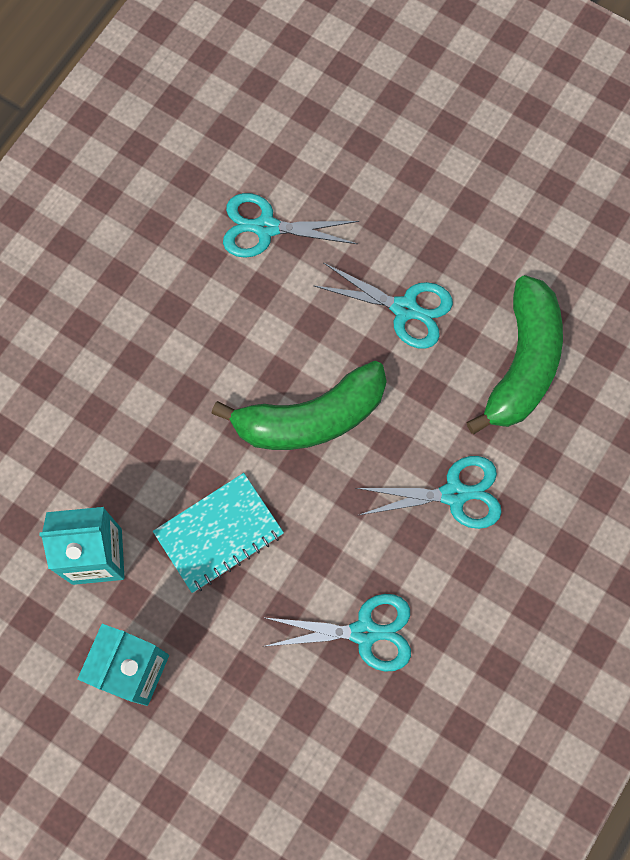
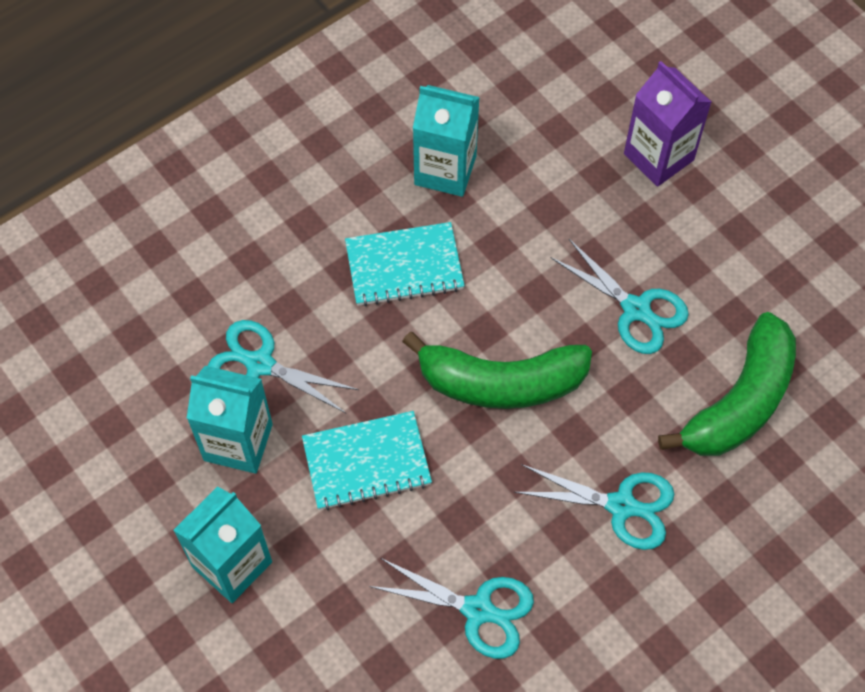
camera: 20 degrees right, 10 degrees down
turquoise scissors [223,193,359,258] -> turquoise scissors moved to [208,320,359,414]
none -> turquoise notebook [345,222,465,306]
none -> turquoise carton [413,85,480,197]
none -> purple carton [624,61,711,187]

